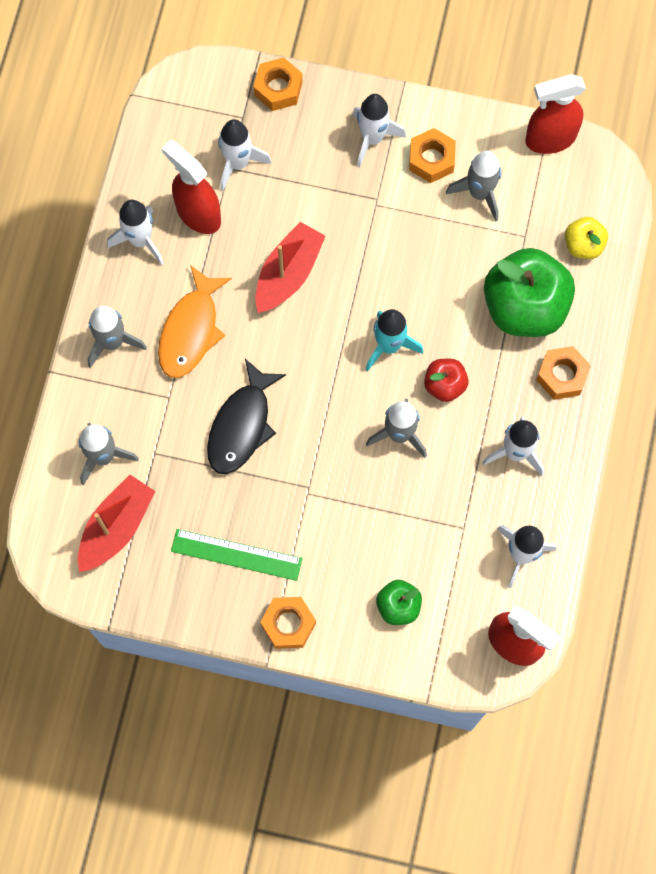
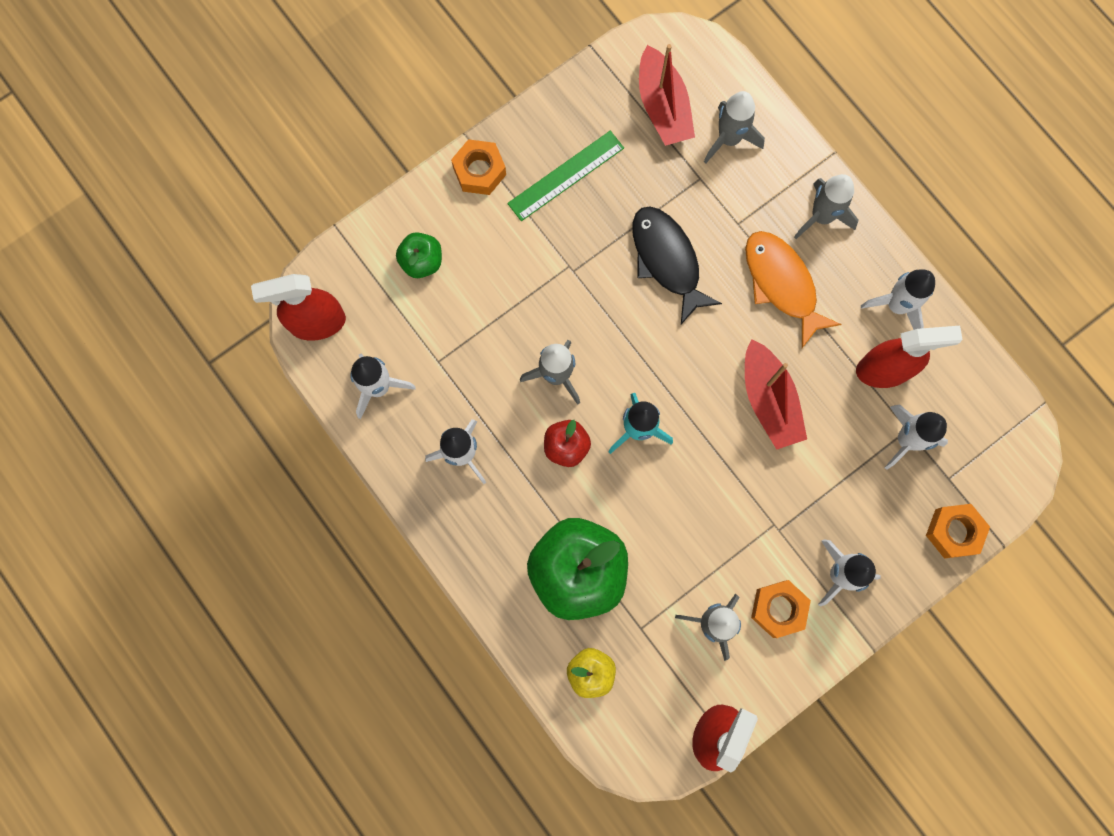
camera: 130 degrees right, 5 degrees up
orange nut [536,346,591,400] -> none

